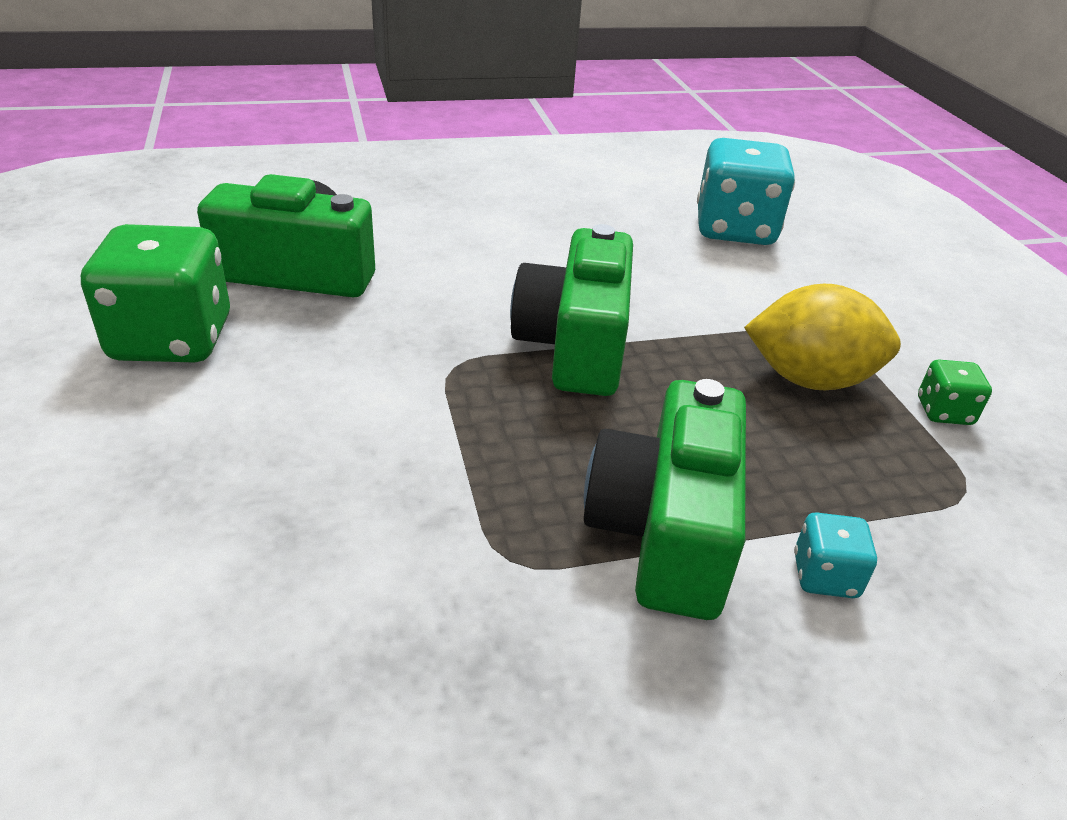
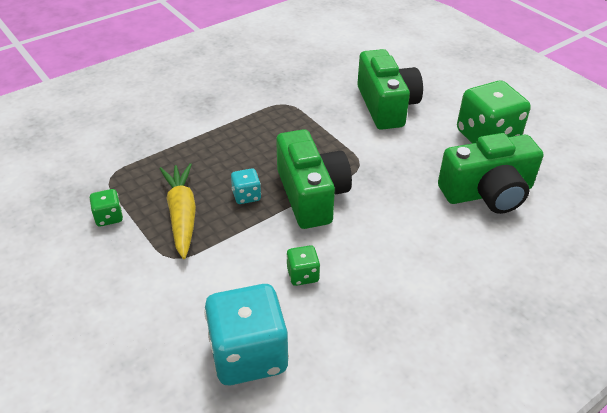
camera: 160 degrees right, 5 degrees up
green camera [584,379,746,620] -> green camera moved to [357,49,423,130]
yellow lemon [744,284,901,390] -> yellow carrot [159,163,196,259]
turquoise dice [794,512,877,598] -> turquoise dice moved to [231,168,261,204]
none -> green dice [286,245,320,286]

